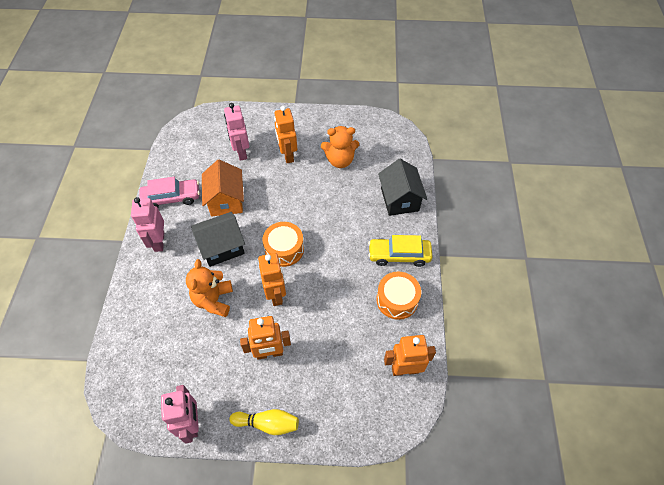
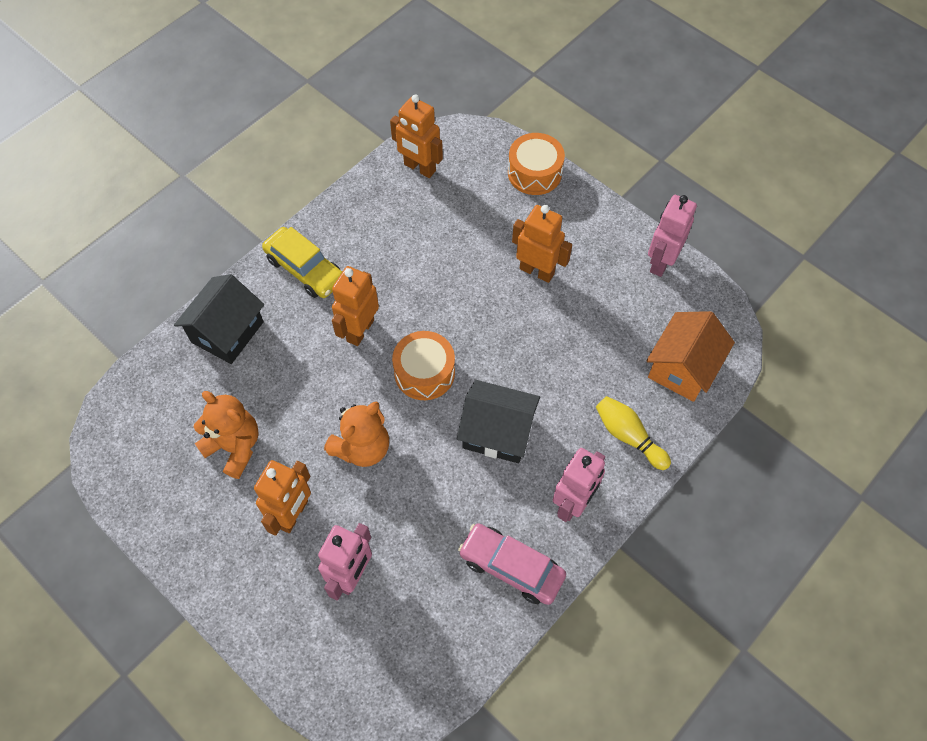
camera: 140 degrees left, 5 degrees up
orange teddy bear [186,259,233,317] -> orange teddy bear moved to [324,402,389,467]
orange house [202,160,244,216] -> orange house moved to [646,311,735,402]
yellow bowling pin [229,409,299,435] -> yellow bowling pin moved to [596,396,671,470]
orange robot [258,253,286,306] -> orange robot moved to [332,266,379,346]
orange drum [376,272,421,320] -> orange drum moved to [508,133,565,195]

